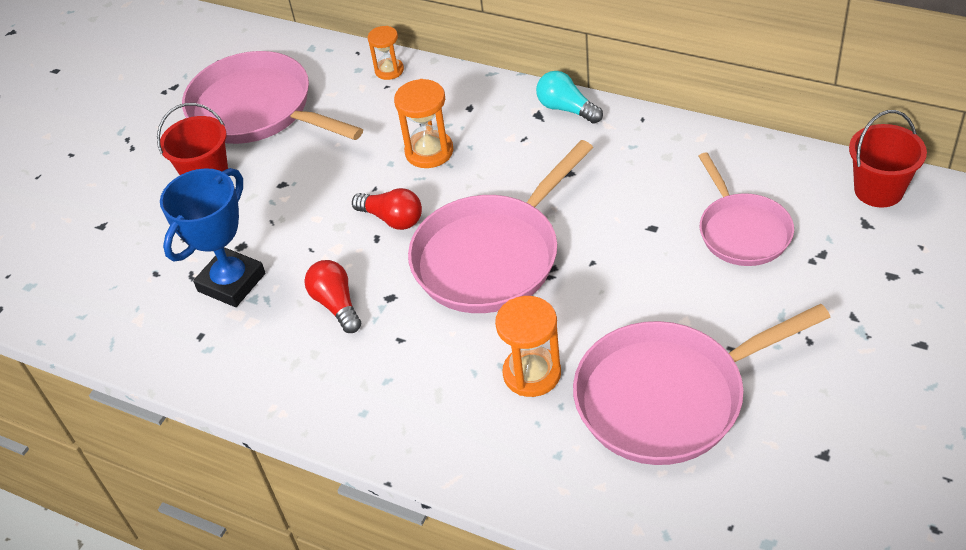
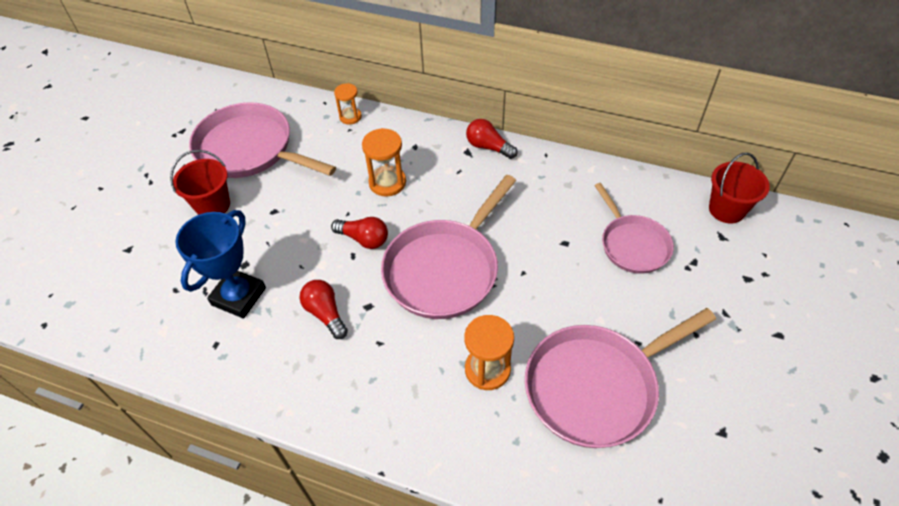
camera: 10 degrees left, 5 degrees up
turquoise light bulb [536,71,603,124] -> red light bulb [466,119,518,159]

